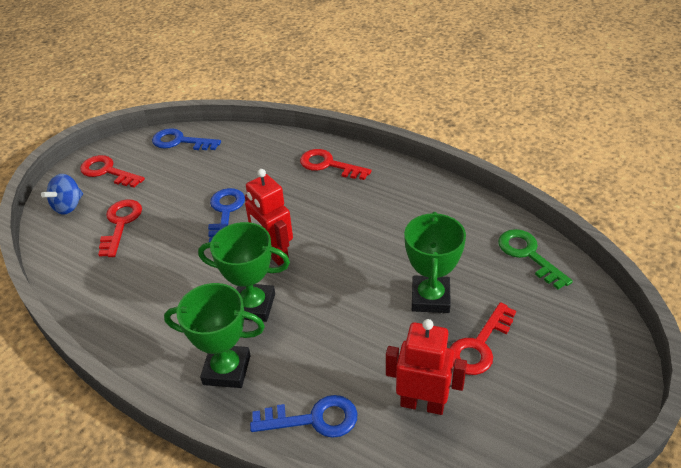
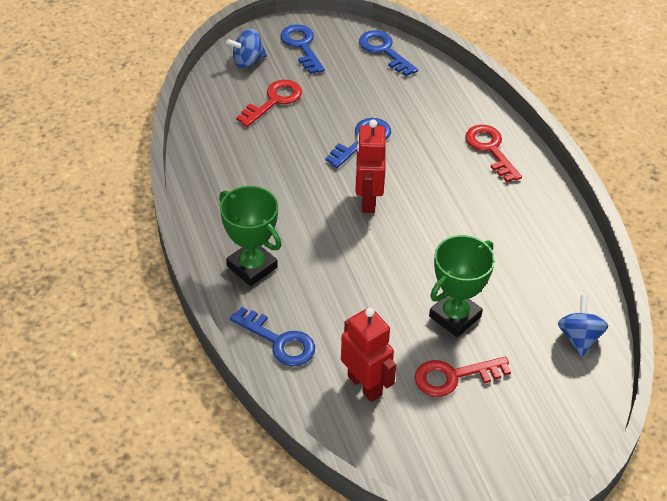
camera: 35 degrees right, 5 degrees up
red key [80,155,145,188] -> blue key [280,24,325,74]
green trophy [198,222,290,322] -> none
green key [498,229,573,289] -> blue spinning top [558,295,608,357]

